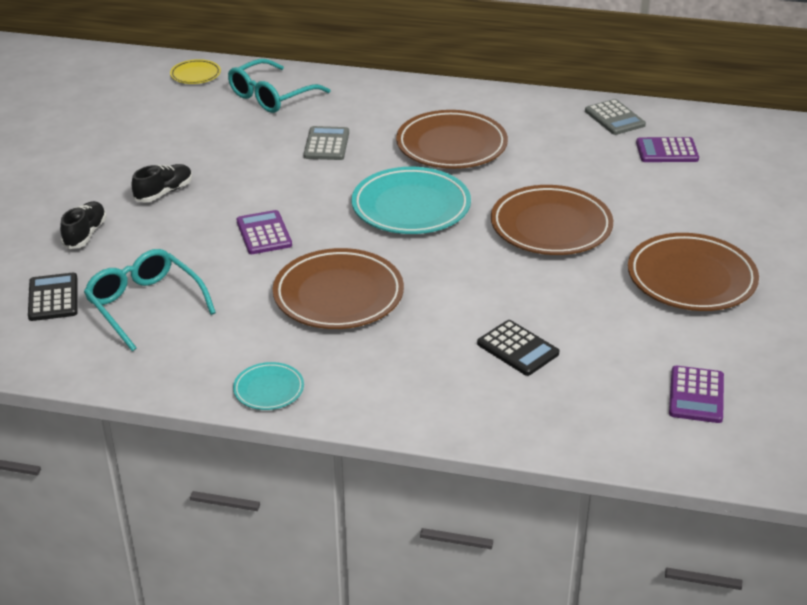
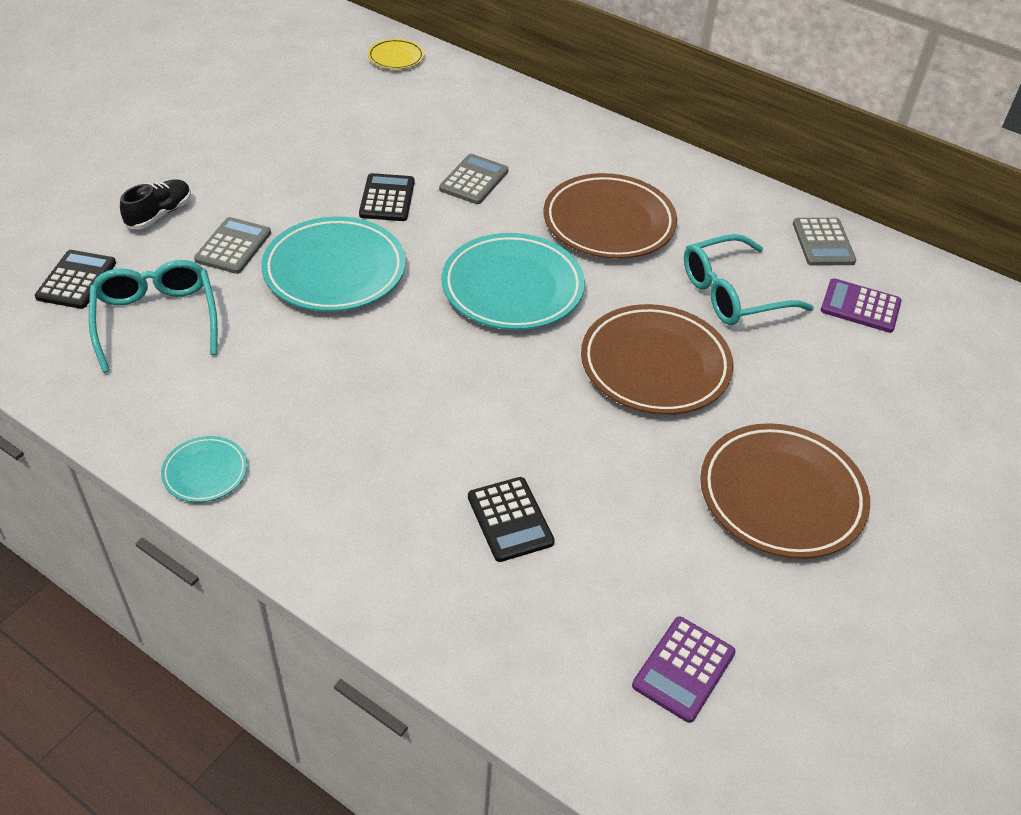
camera: 20 degrees right, 10 degrees up
black shoe [132,164,192,203] -> none
turquoise glasses [228,59,330,113] -> turquoise glasses moved to [684,234,814,325]
purple calculator [236,210,292,254] -> turquoise plate [261,216,406,312]
brown plate [273,248,404,329] -> none
none -> grey calculator [194,217,271,274]
none -> black calculator [359,173,415,221]

